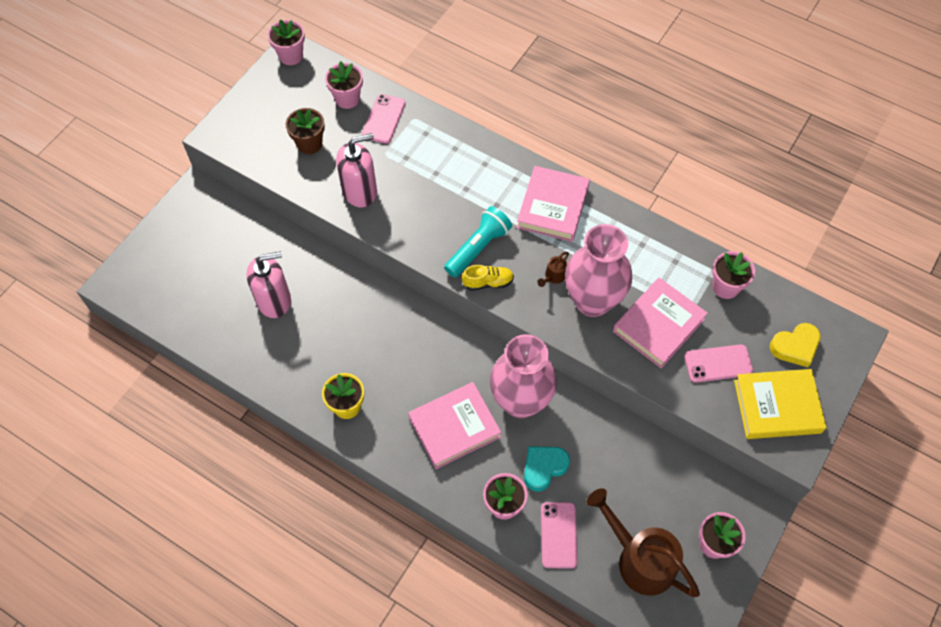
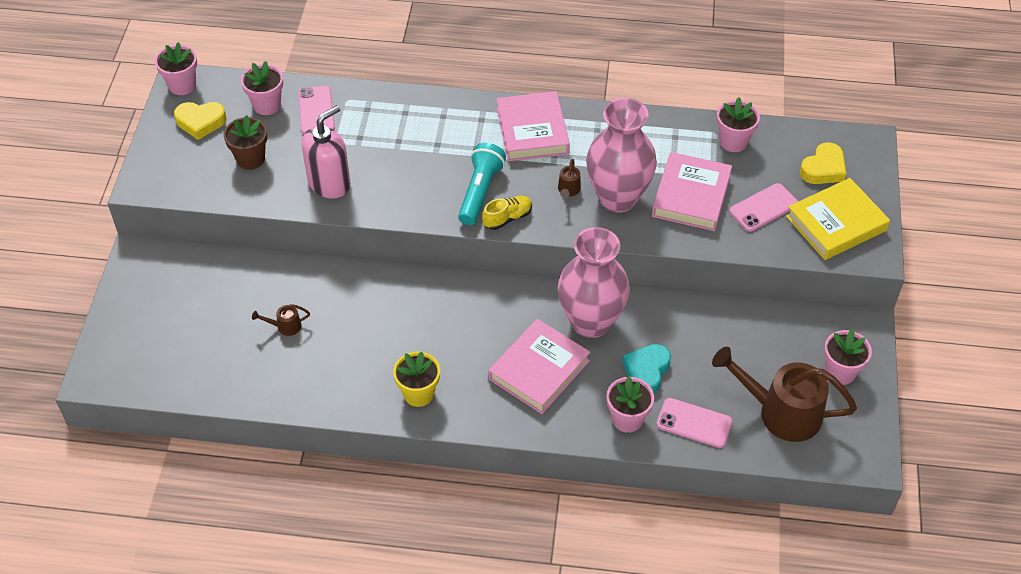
camera: 25 degrees left, 10 degrees down
pink soap dispenser [247,251,291,318] -> brown watering can [252,304,310,336]
pink phone [541,502,577,569] -> pink phone turned 45 degrees counterclockwise [656,398,733,448]
none -> yellow heart [174,102,226,140]

